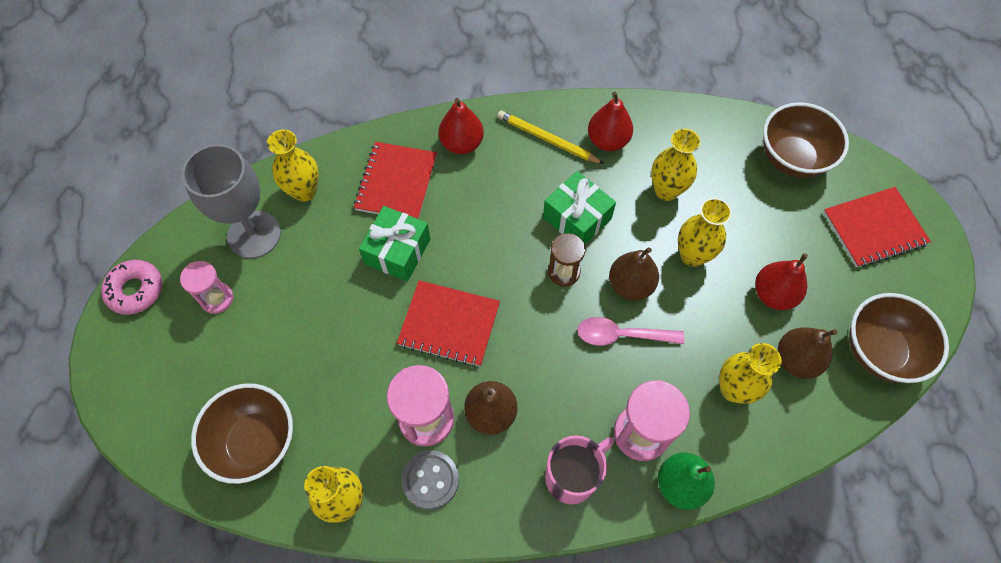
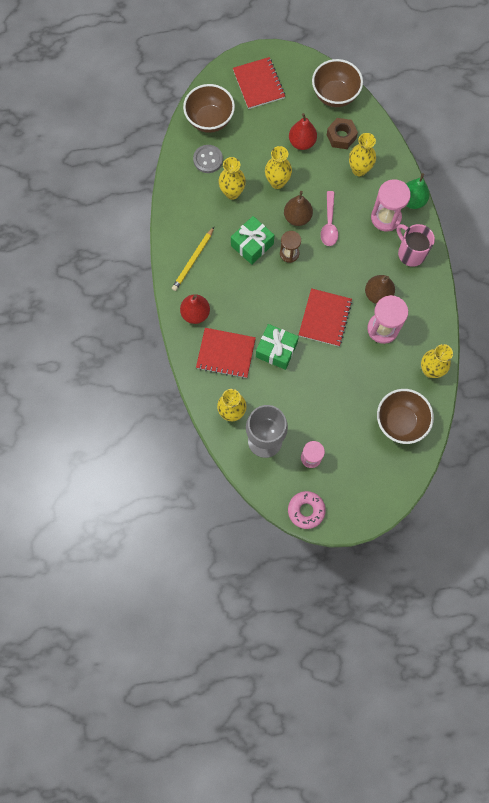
camera: 90 degrees left, 10 degrees up
grey button [402,450,459,510] -> grey button moved to [193,145,223,173]
red pear [588,92,633,151] -> none
brown pear [778,327,837,378] -> brown nut [327,118,358,149]

